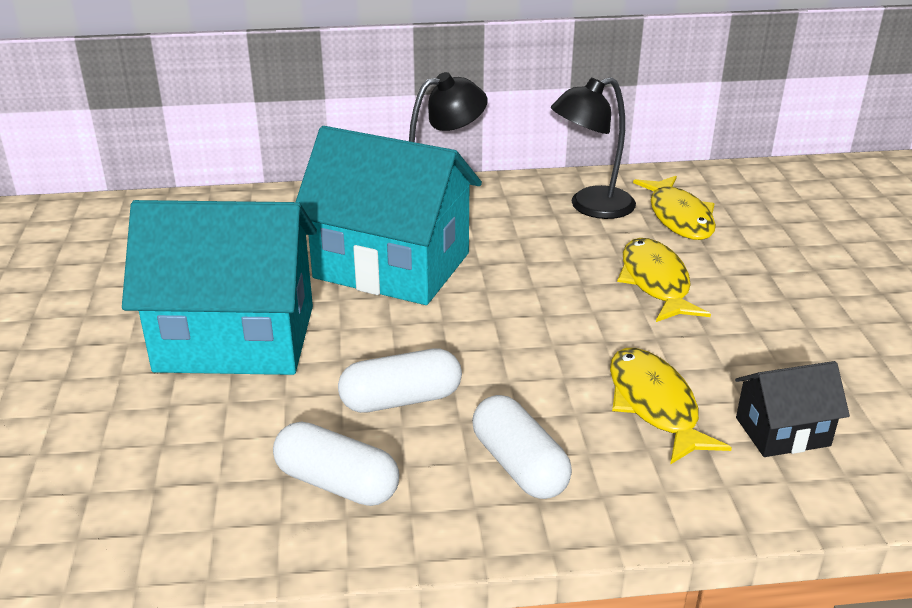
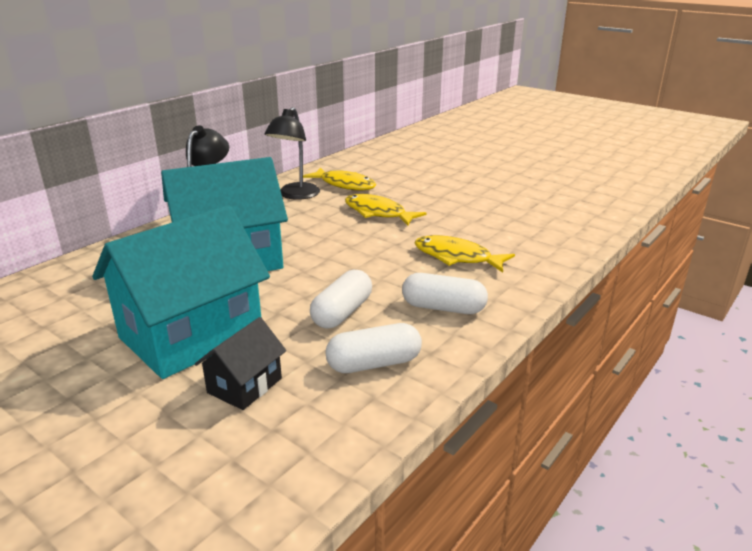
camera: 45 degrees left, 5 degrees down
black house [735,361,850,457] -> black house moved to [195,317,286,410]

